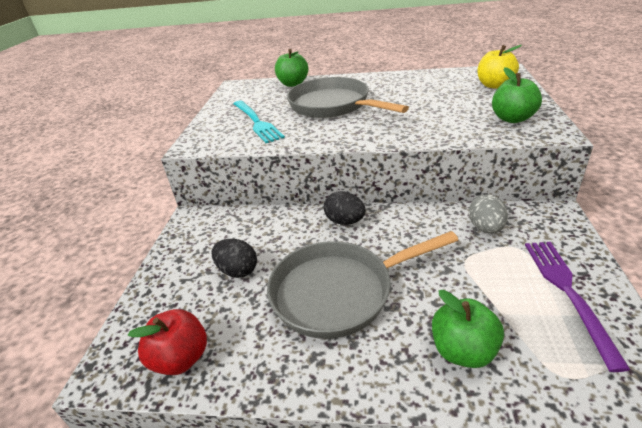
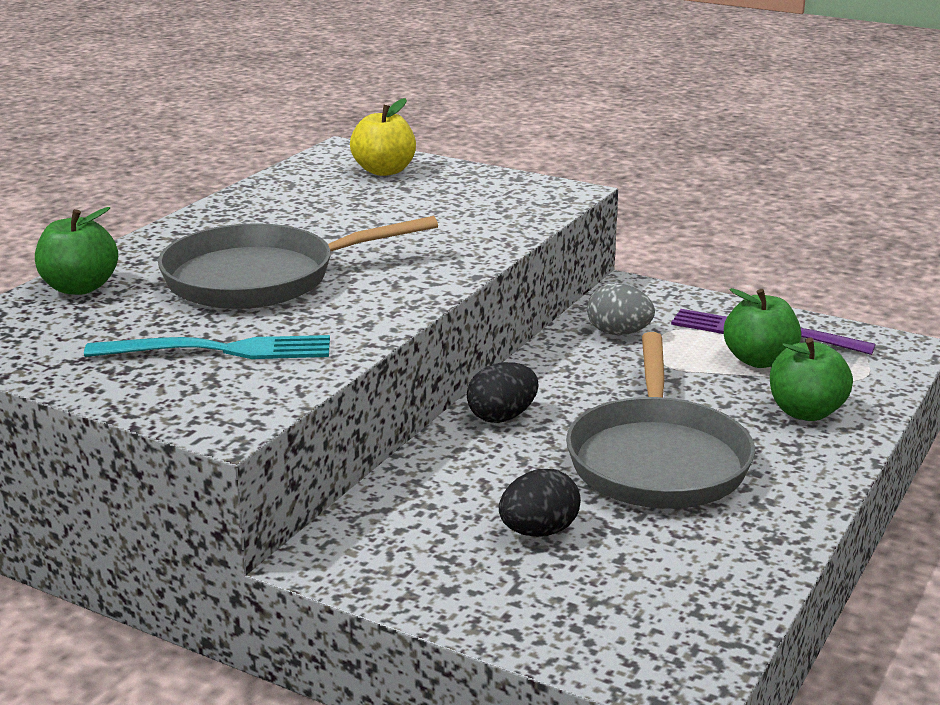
camera: 70 degrees left, 10 degrees down
red apple [128,309,207,375] -> none
green apple [492,67,542,123] -> green apple moved to [724,288,801,368]

